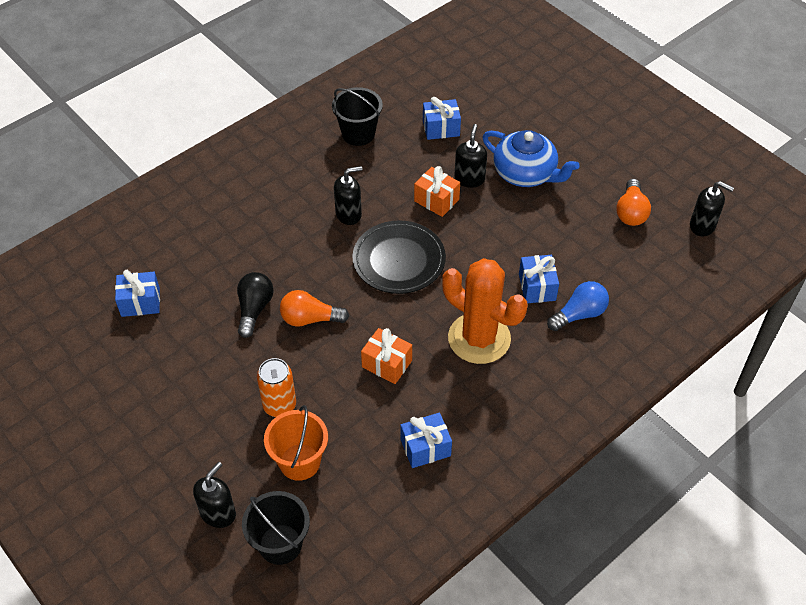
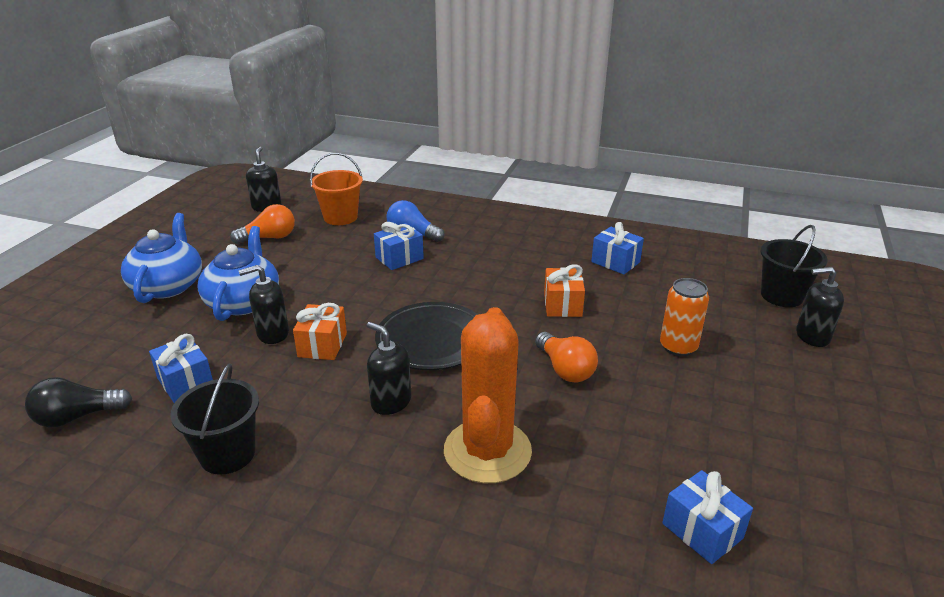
camera: 120 degrees left, 20 degrees down
black light bulb [237,272,273,338] -> black light bulb moved to [25,377,132,427]
orange bucket [264,405,328,481] -> orange bucket moved to [310,153,363,225]
orange cactus [442,258,527,364] -> orange cactus moved to [444,307,532,483]
none -> blue teapot [121,213,202,303]

